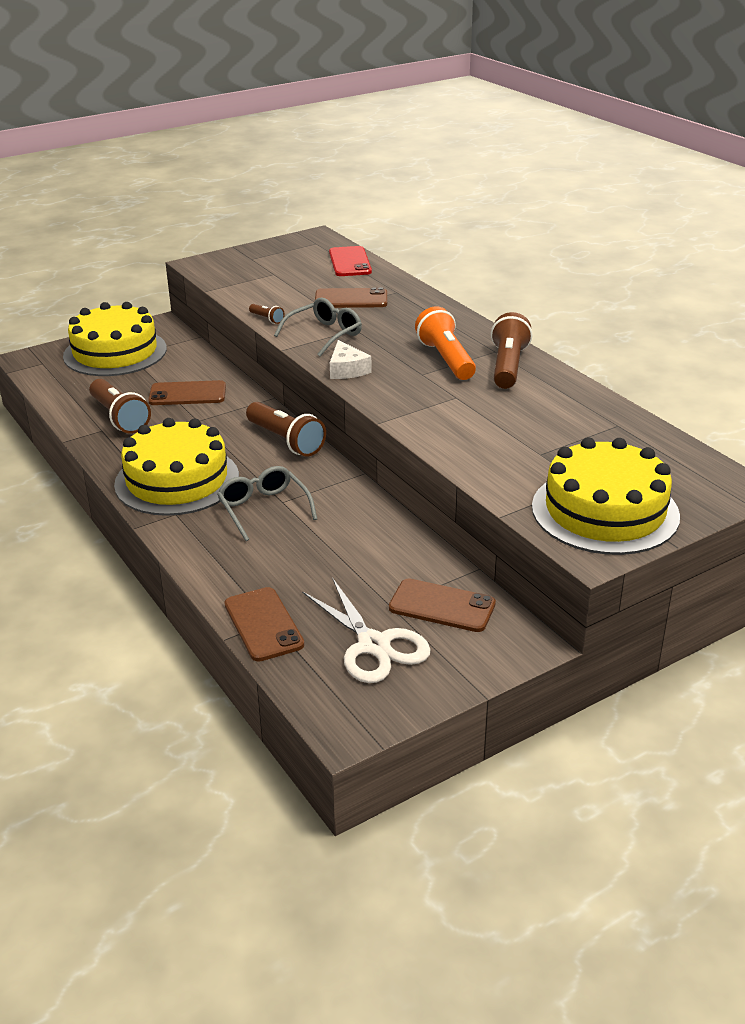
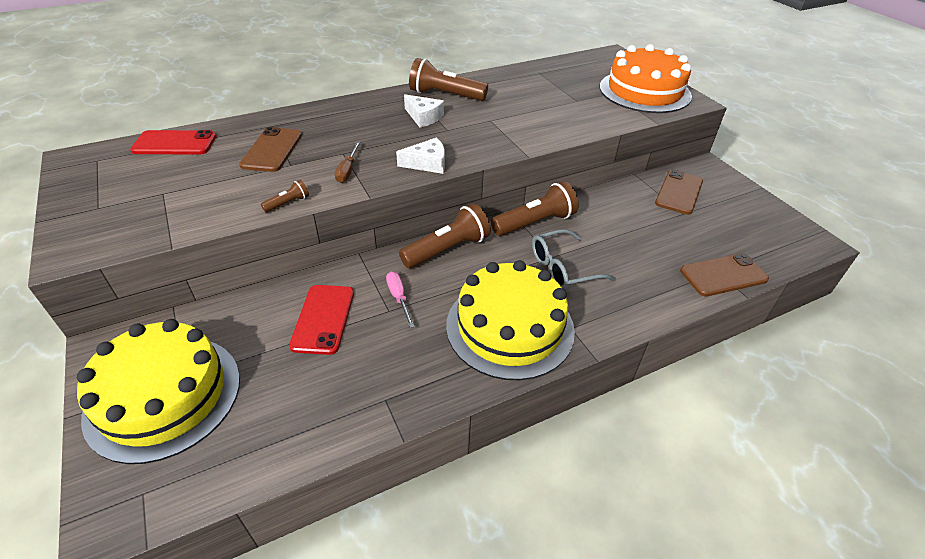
camera: 85 degrees left, 10 degrees up
brown flashlight [89,379,151,434] -> brown flashlight moved to [491,181,579,236]
brown phone [148,380,226,405] -> red phone [289,285,354,355]
grey glasses [274,298,362,357] -> brown screwdriver [335,142,360,183]
white scissors [302,578,430,683] -> none
orange flashlight [415,306,476,380] -> white cheese [404,94,444,127]
yellow cake [532,437,680,555] -> orange cake [600,44,692,113]
none -> pink screwdriver [386,271,415,328]

